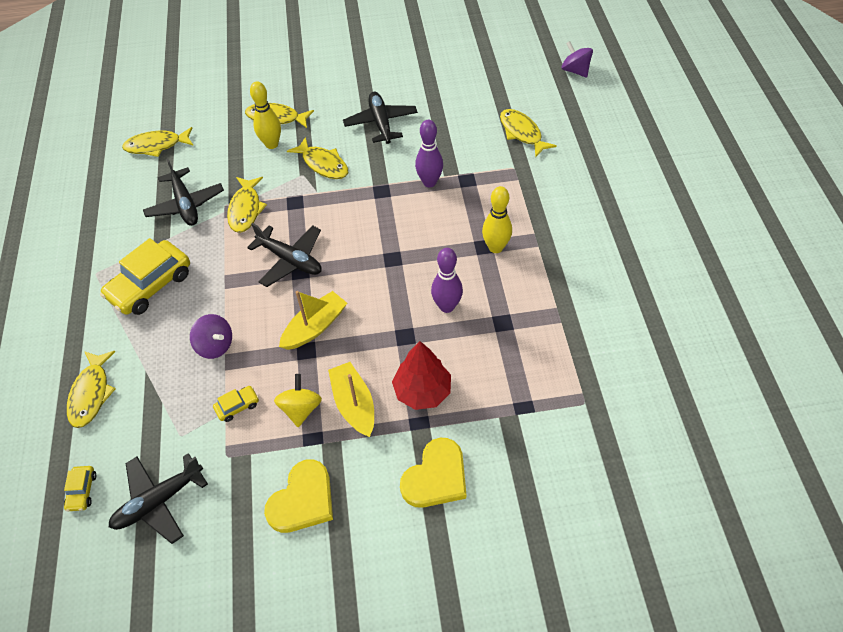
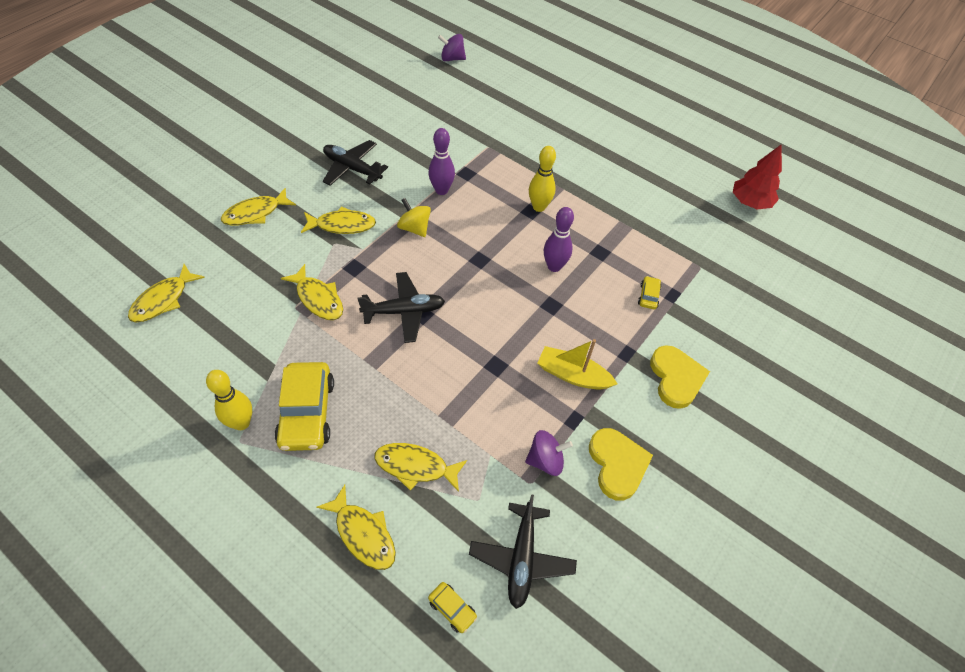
camera: 50 degrees left, 0 degrees up
black plane [143,158,224,226] -> none
purple spinning top [190,314,232,359] -> purple spinning top moved to [525,430,573,476]
yellow car [213,386,259,422] -> yellow car moved to [638,276,661,309]
yellow bowling pin [250,81,281,149] -> yellow bowling pin moved to [206,370,252,430]
yellow spinning top [274,374,322,427] -> yellow spinning top moved to [397,198,431,237]
yellow boat [279,291,347,350] -> none
red tree [392,341,451,410] -> red tree moved to [733,144,782,209]
yellow fish [500,109,557,157] -> yellow fish moved to [374,443,467,492]

